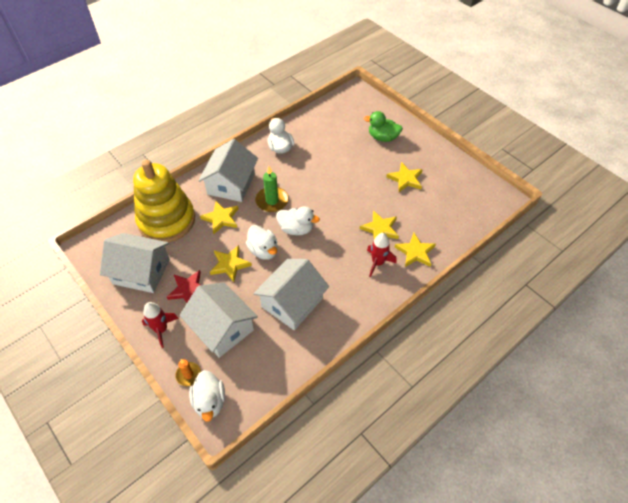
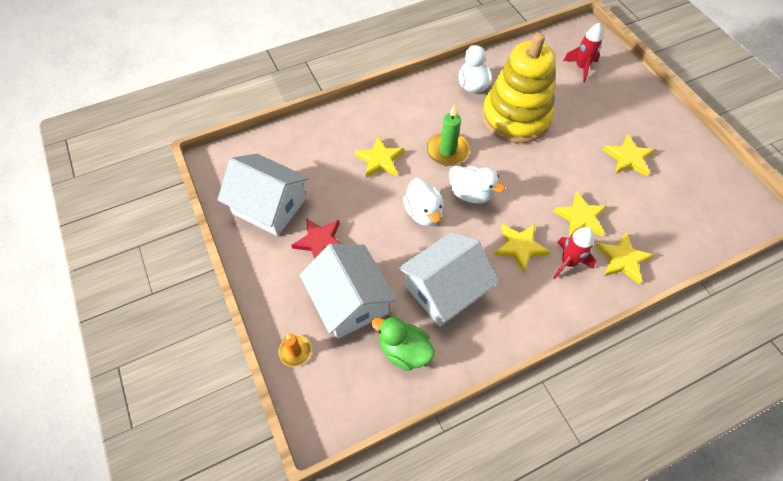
camera: 15 degrees right, 5 degrees up
yellow stacking toy [133,160,195,242] -> yellow stacking toy moved to [482,33,556,143]
red rocket [142,302,179,348] -> red rocket moved to [563,23,603,82]
white duck [189,370,225,422] -> none
white house [198,139,258,202] -> none
yellow star [210,245,252,282] -> yellow star moved to [494,224,550,273]
green duck [364,111,403,142] -> green duck moved to [371,316,435,371]

